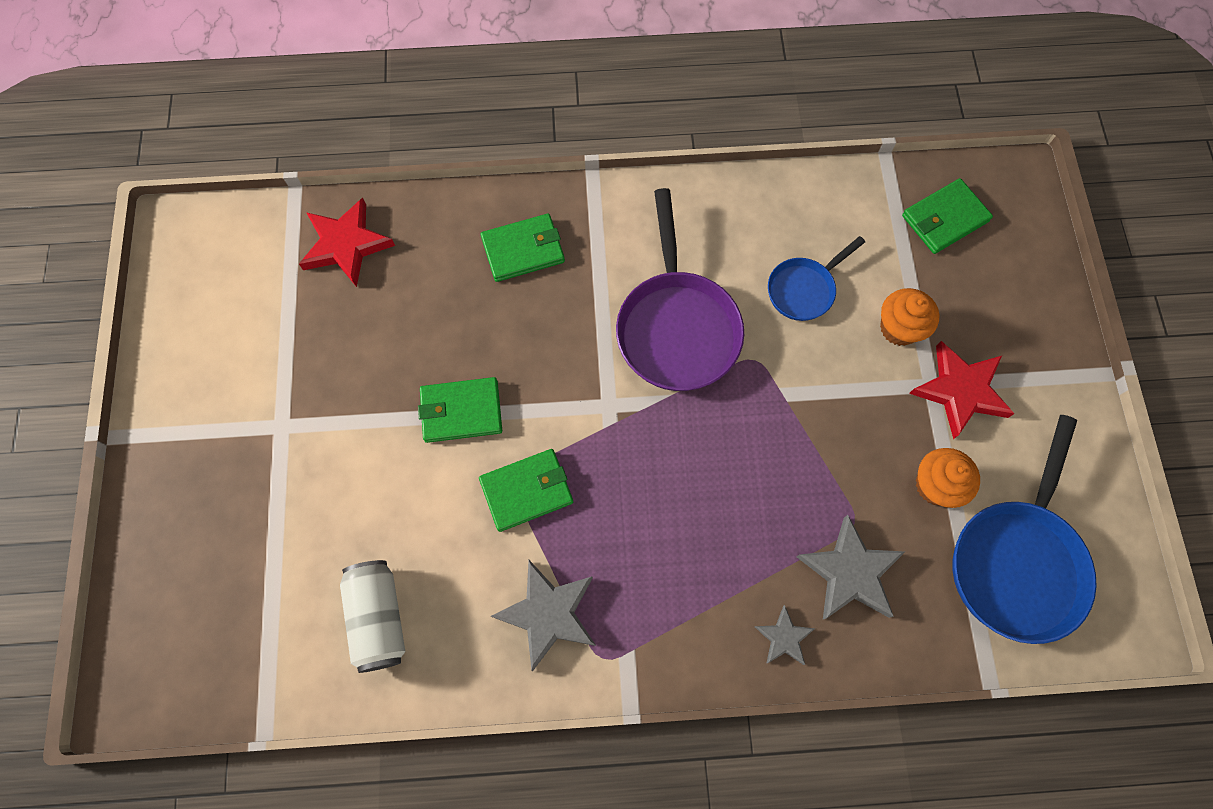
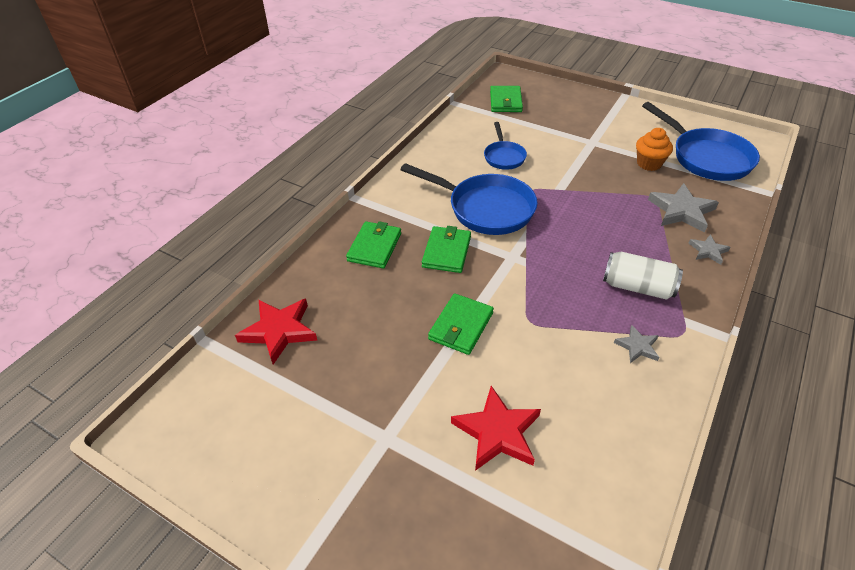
camera: 55 degrees left, 25 degrees down
white can [340,560,405,673] -> white can moved to [603,252,683,300]
green wallet [479,449,573,532] -> green wallet moved to [422,226,471,273]
grey star [491,560,596,671] -> grey star [614,325,659,363], size x0.55
purple pan [616,188,744,391] -> blue pan [400,163,538,235]
orange cupcake [880,288,939,346] -> none
red star [909,341,1014,439] -> red star moved to [451,386,541,471]

